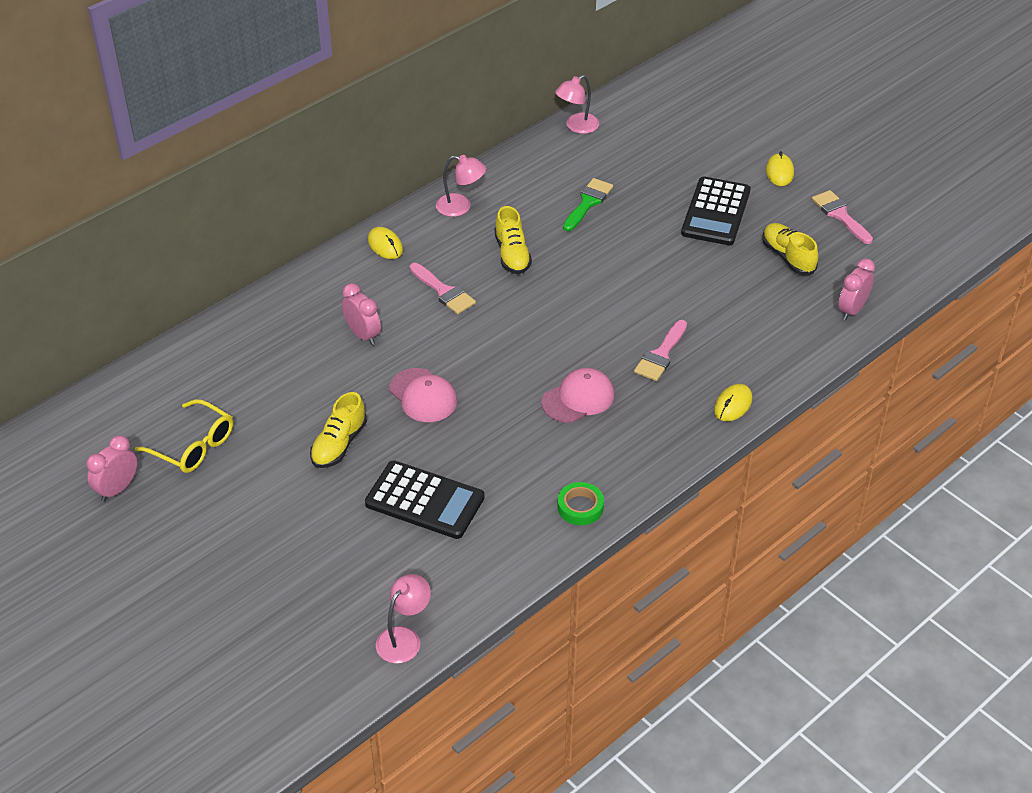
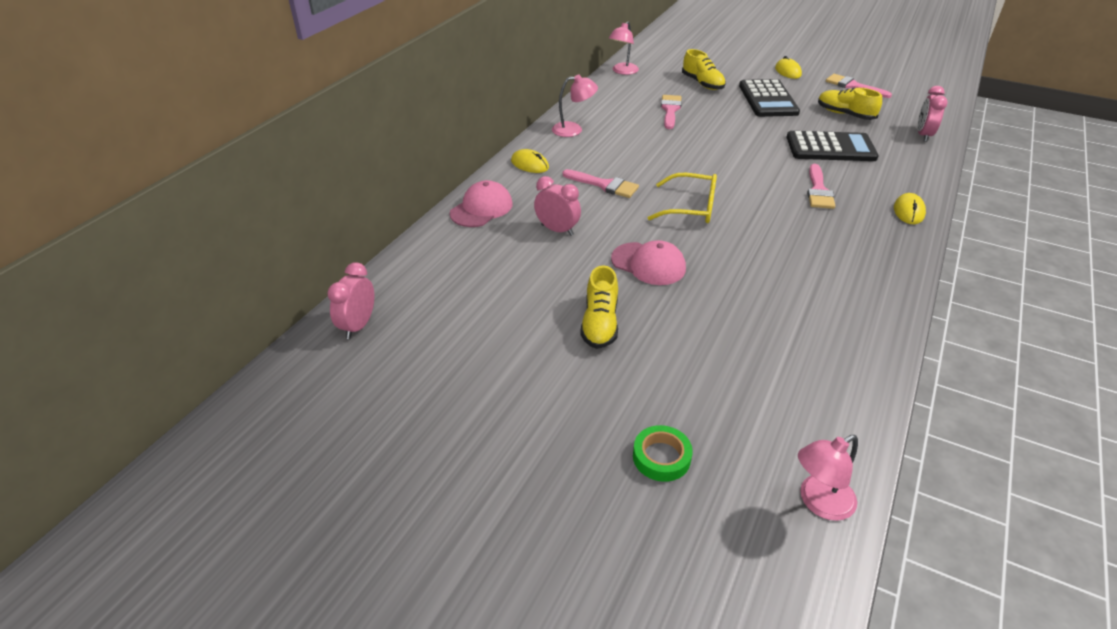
camera: 20 degrees left, 5 degrees down
pink clock [86,435,137,502] -> pink clock moved to [327,262,374,339]
yellow glasses [135,399,233,473] -> yellow glasses moved to [648,173,717,223]
black calculator [365,460,485,539] -> black calculator moved to [787,131,879,161]
pink lamp [376,574,431,664] -> pink lamp turned 135 degrees counterclockwise [798,435,858,521]
yellow shoe [494,206,532,274] -> yellow shoe moved to [682,49,726,90]
pink cap [541,368,614,423] -> pink cap moved to [450,180,513,227]
green tape [557,482,604,525] -> green tape moved to [633,425,693,482]
green brush [563,178,613,231] -> pink brush [661,95,682,129]

